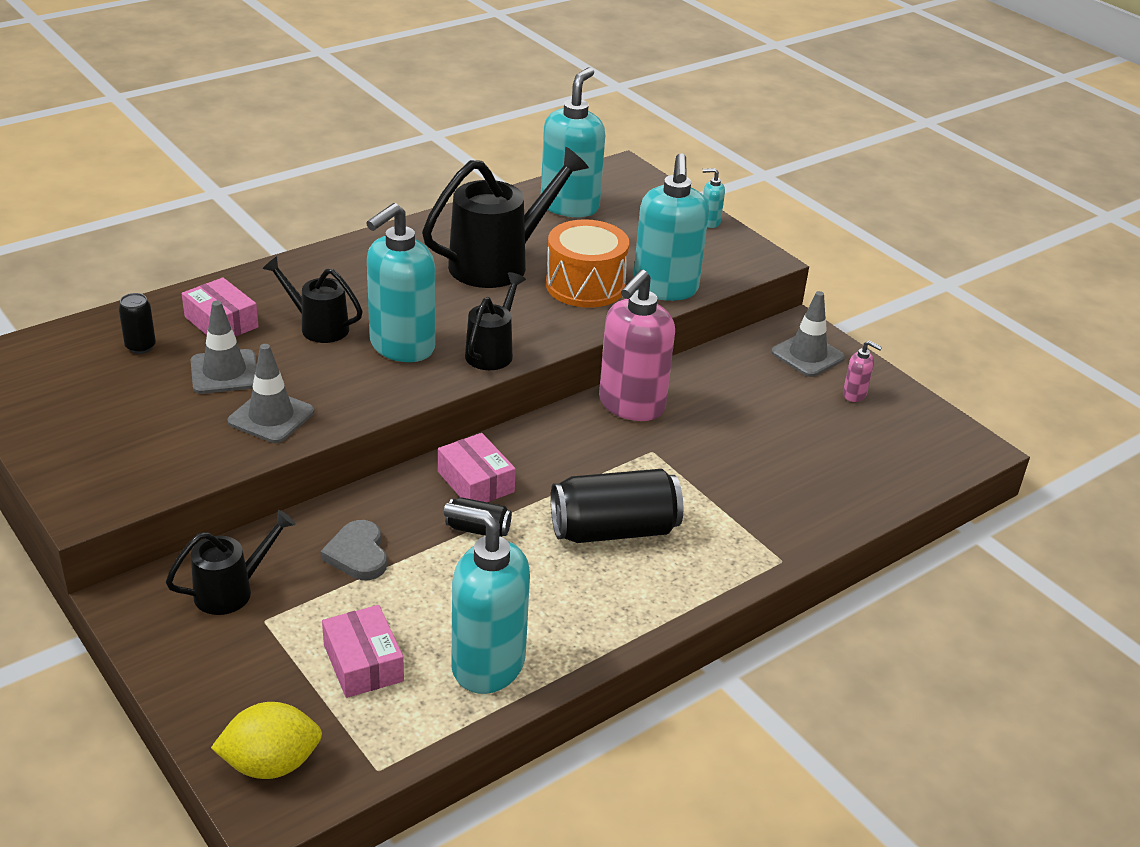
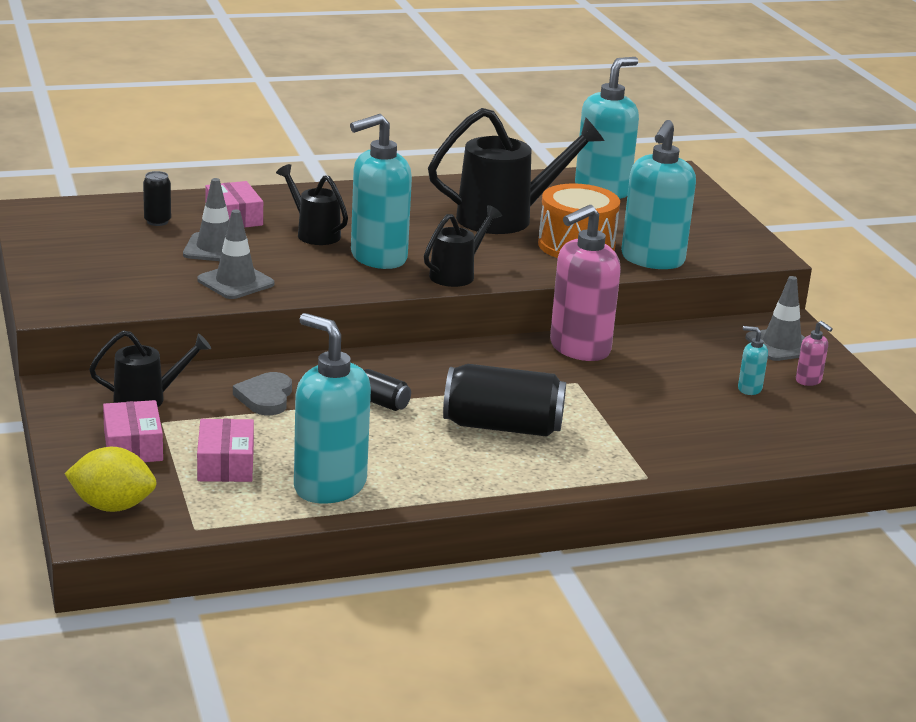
camera: 20 degrees right, 10 degrees down
pink box [438,433,516,502] -> pink box moved to [103,400,163,462]
turquoise soap dispenser [703,168,725,228] -> turquoise soap dispenser moved to [738,326,768,395]

